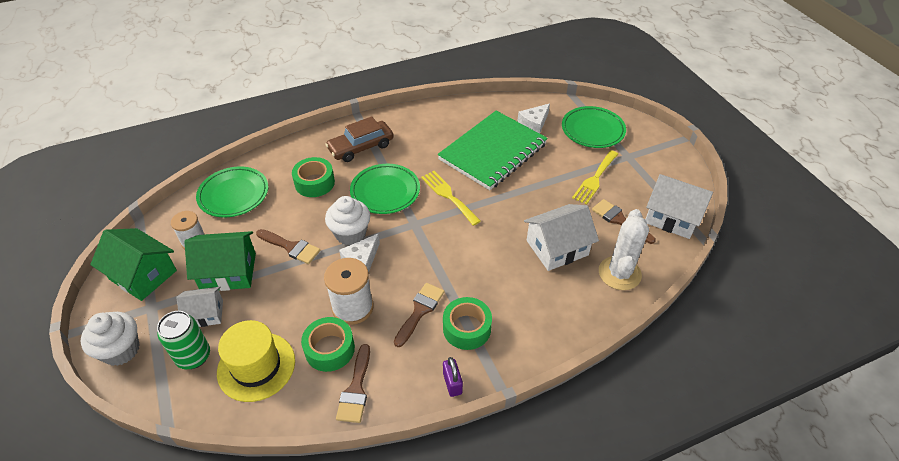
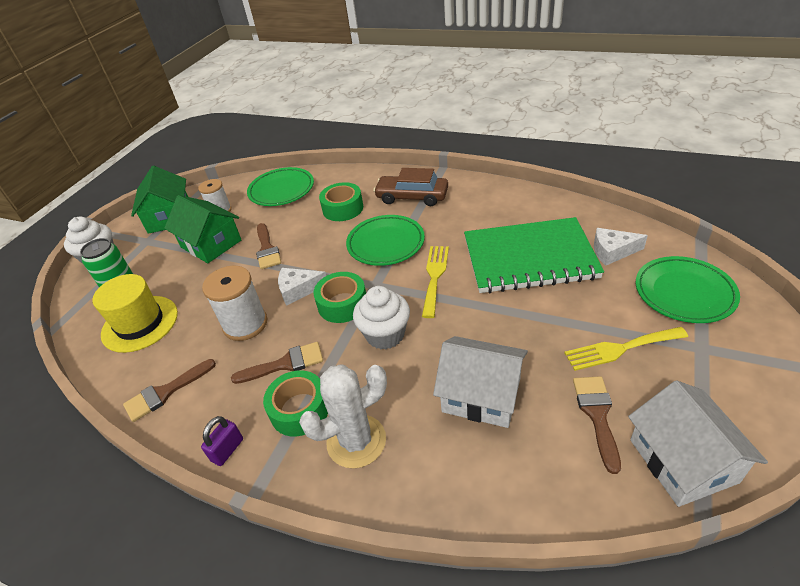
camera: 50 degrees right, 5 degrees down
white house [176,287,223,327] -> none
green tape [301,317,355,372] -> green tape moved to [313,272,366,323]
white cupcake [325,196,370,245] -> white cupcake moved to [353,286,410,349]
white cactus [599,209,649,290] -> white cactus moved to [299,364,387,468]

